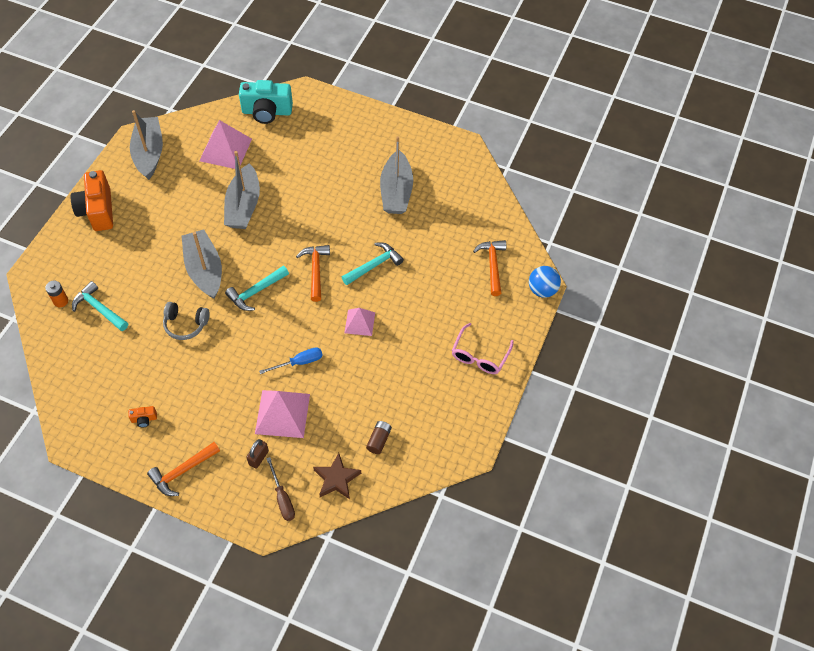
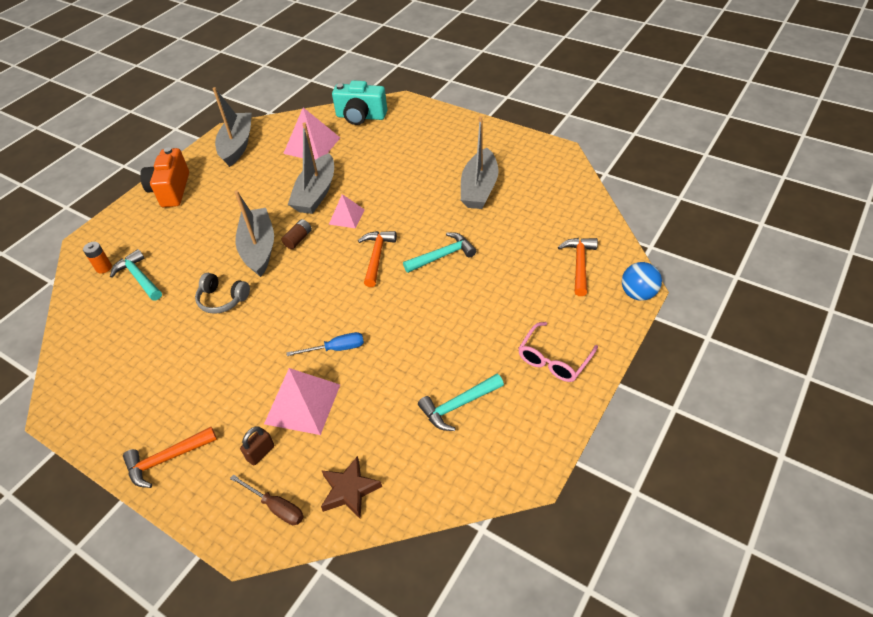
camera: 15 degrees right, 10 degrees down
orange camera [128,406,157,427] -> none
turquoise hammer [225,266,289,311] -> turquoise hammer moved to [418,374,504,431]
brown screwdriver [266,457,295,521] -> brown screwdriver turned 45 degrees counterclockwise [230,474,304,525]
pink pyramid [344,308,375,336] -> pink pyramid moved to [329,194,365,228]
brown battery [366,421,392,454] -> brown battery moved to [282,219,312,249]

